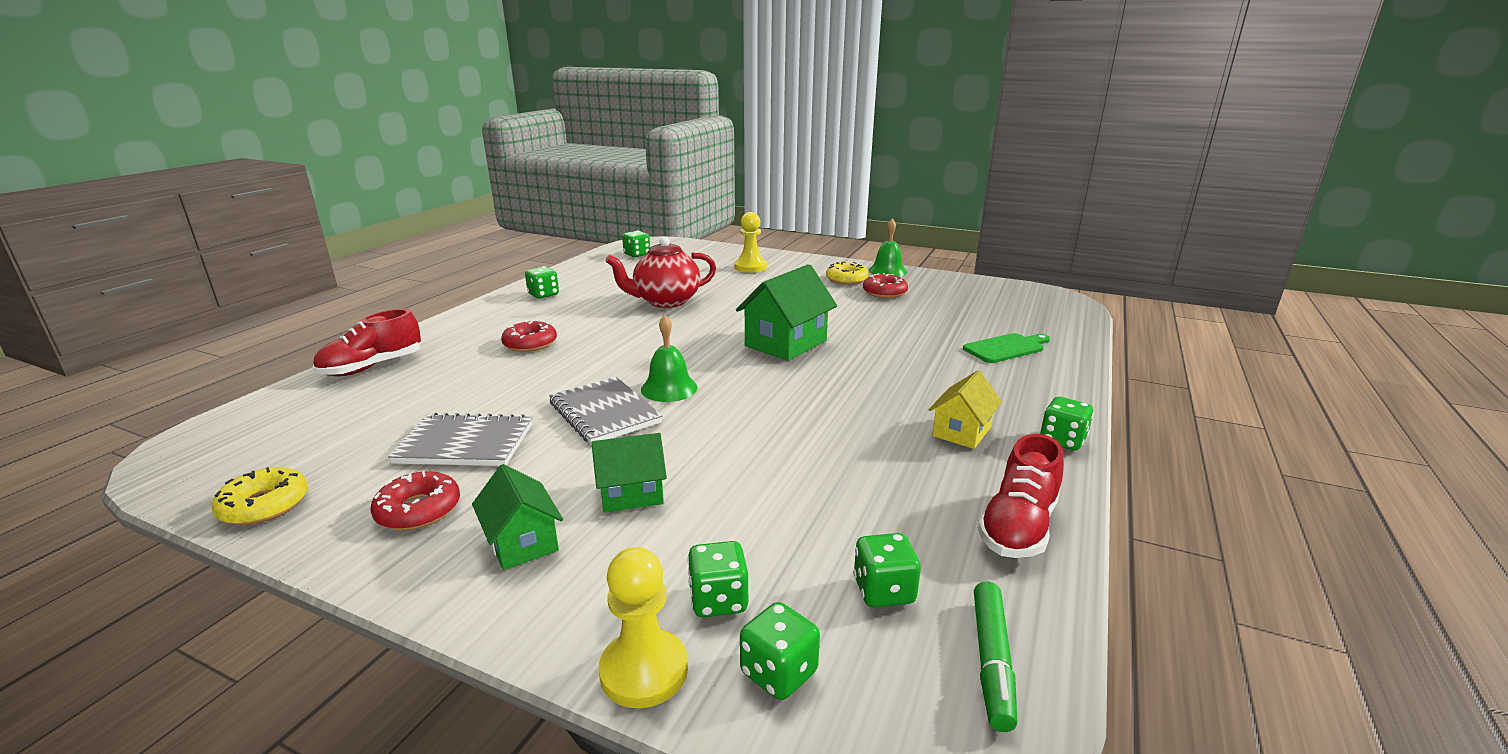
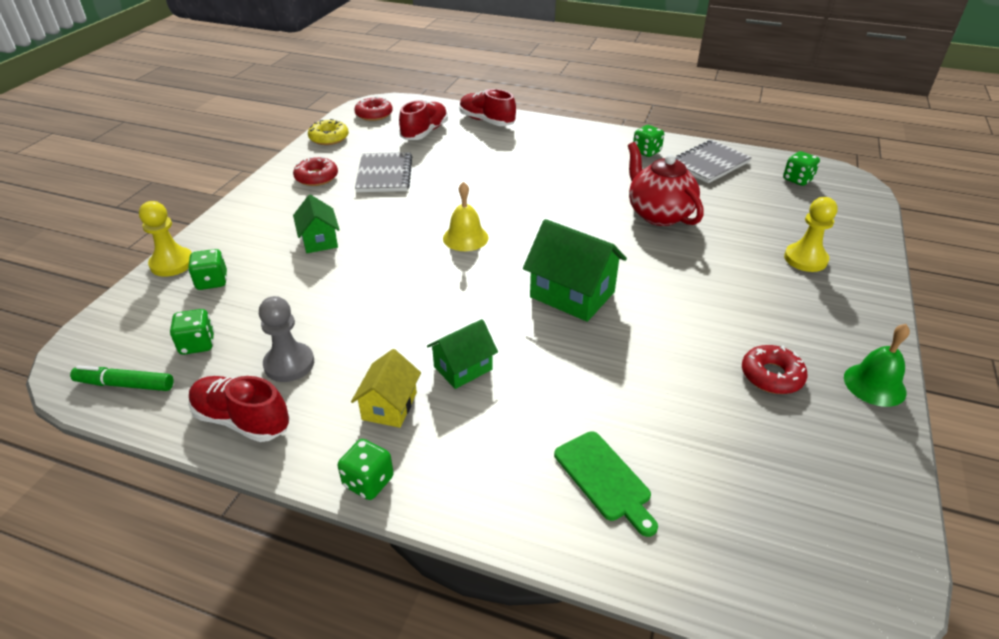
camera: 85 degrees right, 15 degrees up
green house [472,464,563,570] -> green house moved to [427,319,498,389]
red donut [501,320,557,352] -> red donut moved to [354,96,393,121]
grey notebook [549,377,662,445] -> grey notebook moved to [675,140,752,184]
green bell [641,315,697,402] -> yellow bell [443,182,489,251]
green dice [740,602,820,700] -> none
yellow donut [826,262,869,285] -> none
yellow house [928,370,1002,449] -> yellow house turned 75 degrees clockwise [351,349,421,428]
none -> grey pawn [259,296,314,382]
none -> red shoe [399,100,448,140]

